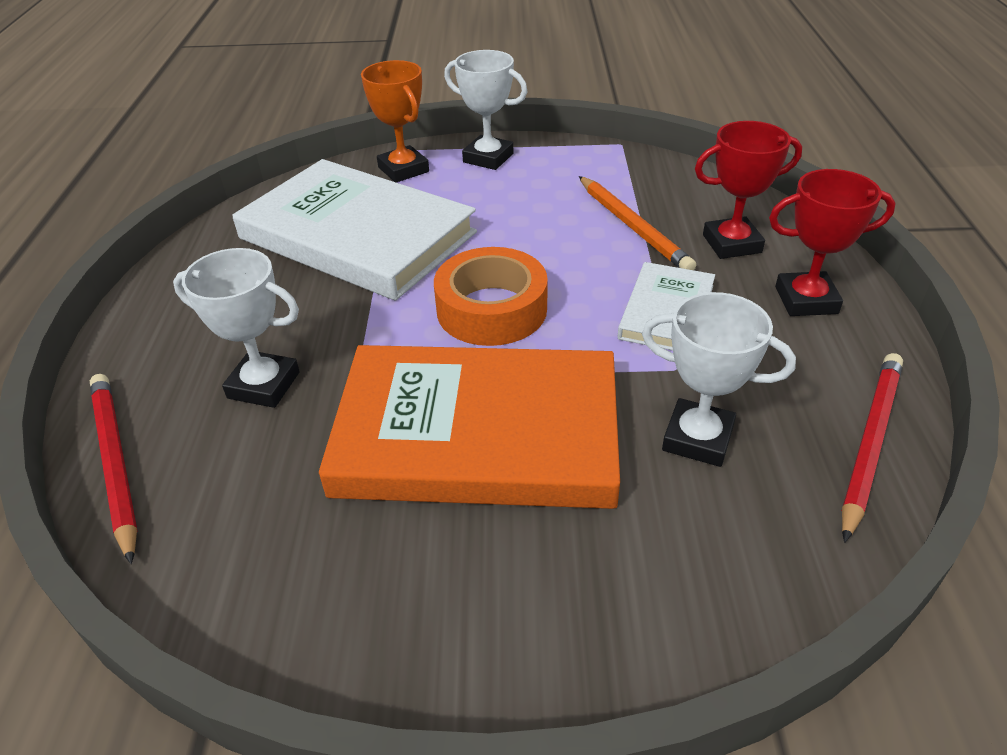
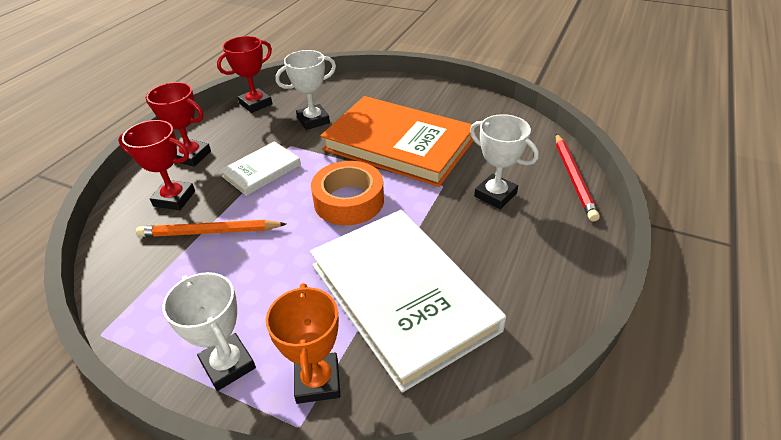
camera: 155 degrees left, 0 degrees up
orange pencil [579,176,696,270] -> orange pencil turned 90 degrees counterclockwise [136,220,286,237]
white trophy [642,292,796,467] -> white trophy turned 75 degrees counterclockwise [275,50,336,130]
red pencil [842,353,903,543] -> red trophy [217,36,272,113]

